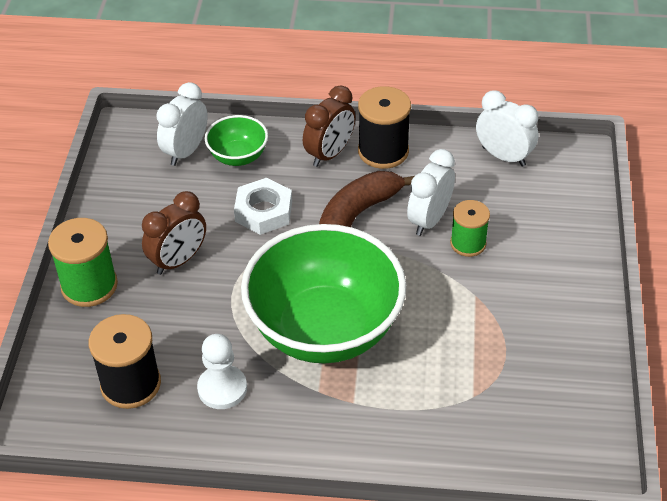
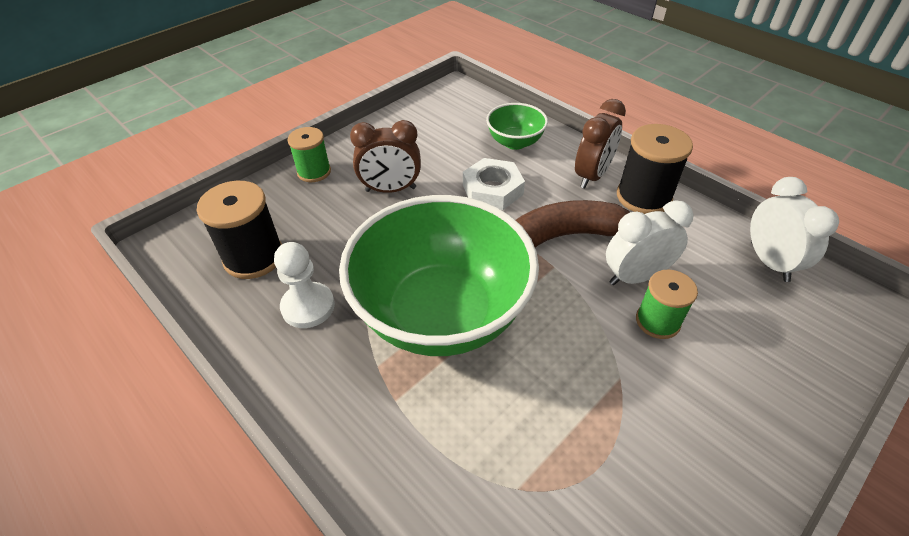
camera: 40 degrees right, 0 degrees up
green spool [48,218,118,307] -> green spool [288,127,331,182], size x0.66
white clock [156,82,208,166] -> none
brown clock [303,85,356,167] -> brown clock turned 45 degrees counterclockwise [575,99,626,189]

